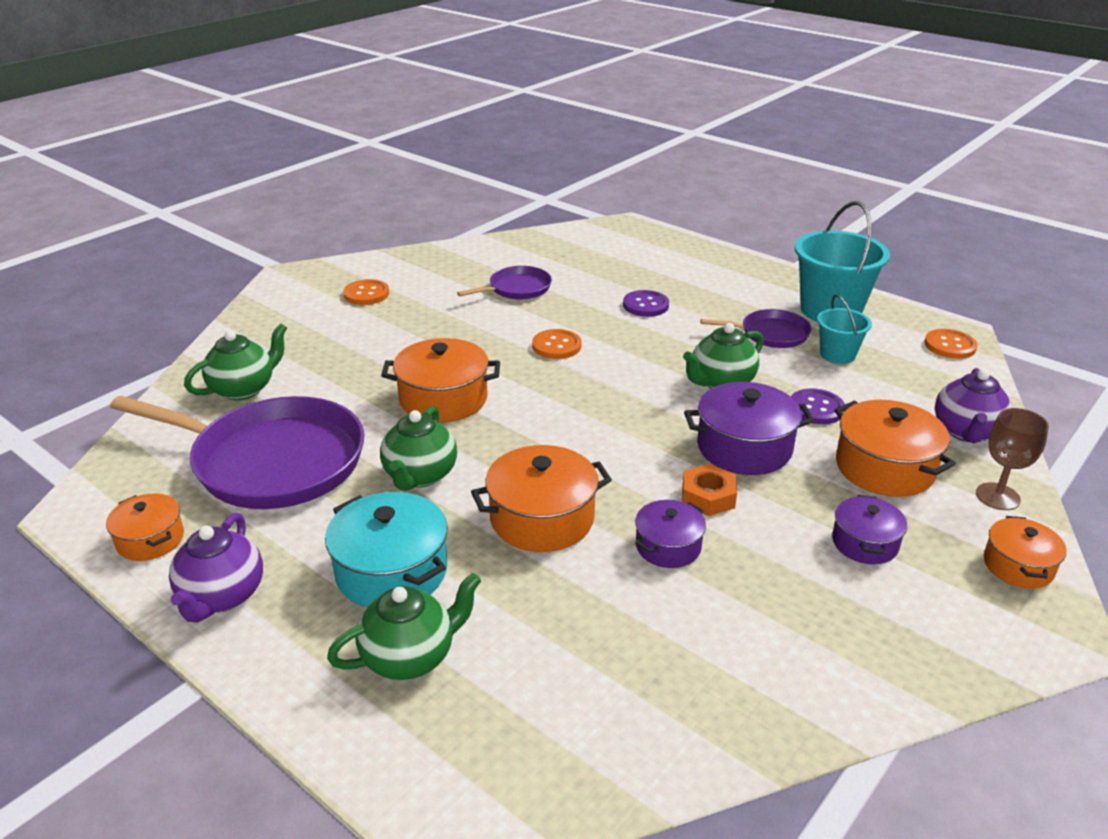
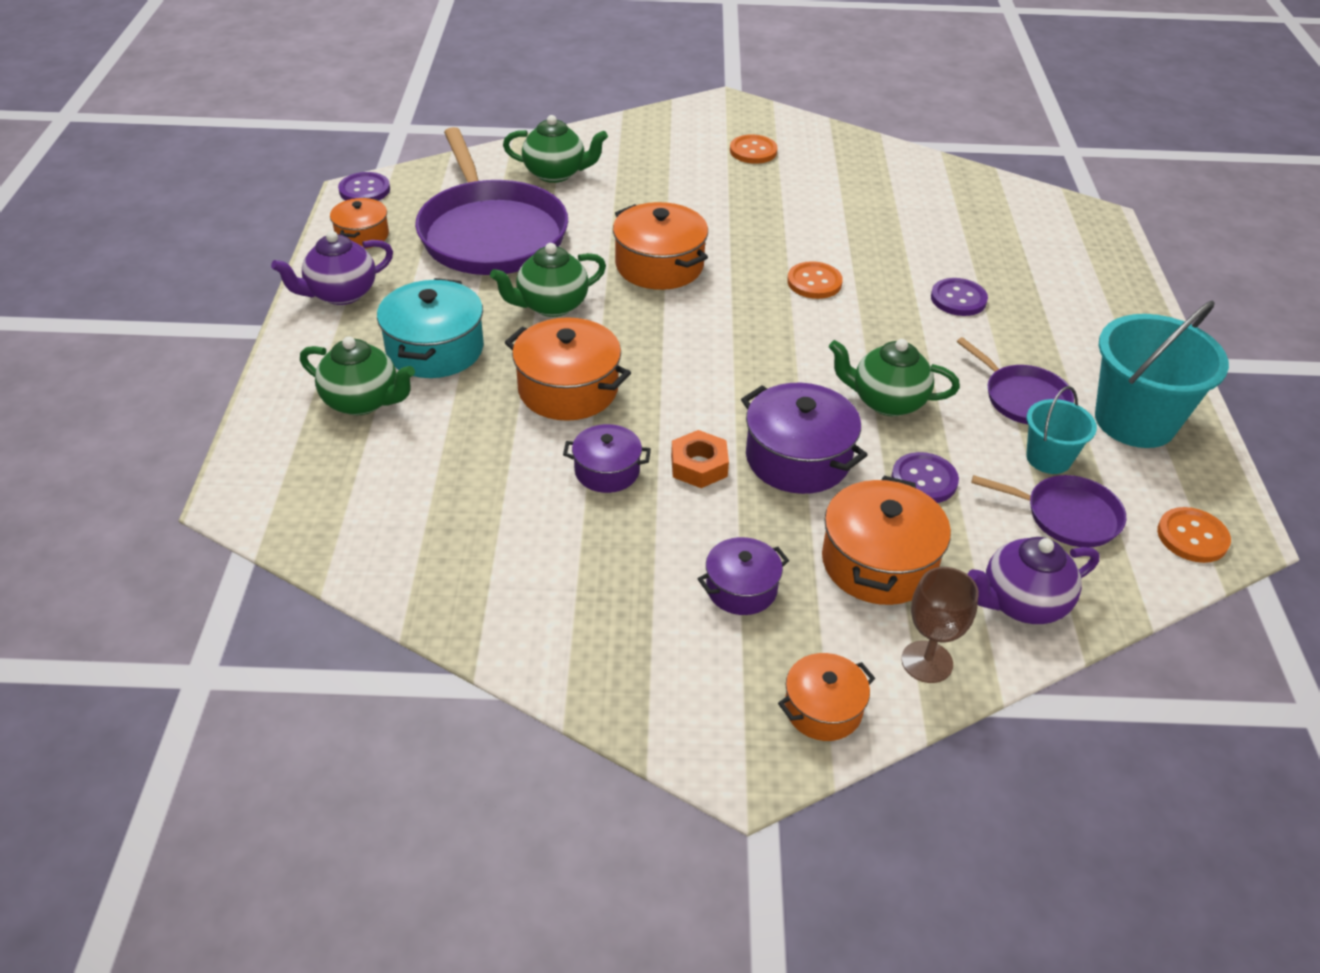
camera: 50 degrees right, 10 degrees up
purple pan [457,266,552,300] -> purple pan moved to [971,475,1126,547]
none -> purple button [338,172,390,201]

